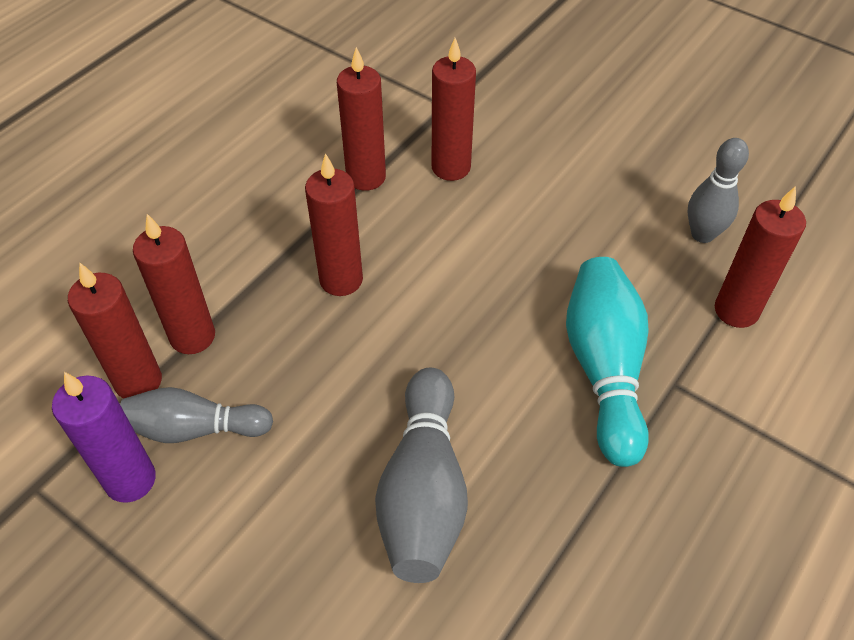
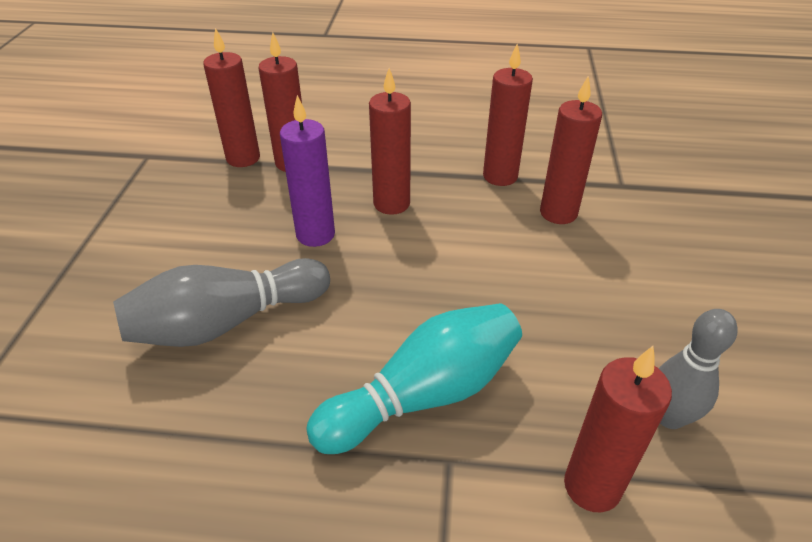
camera: 60 degrees right, 10 degrees down
purple candle [52,372,156,503] -> purple candle moved to [280,95,335,247]
grey bowling pin [120,387,273,443] -> none

